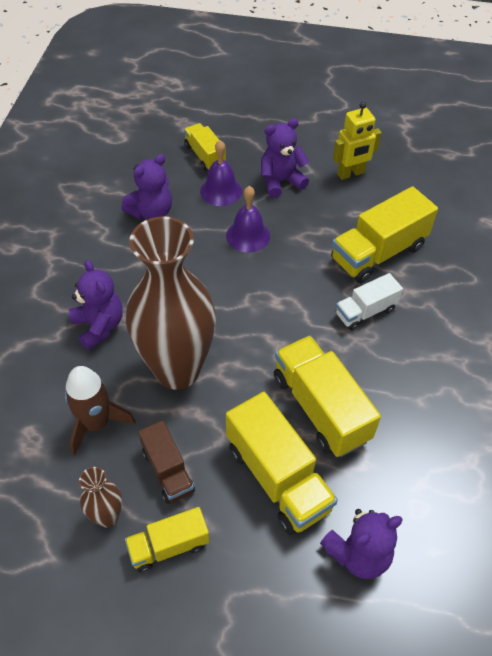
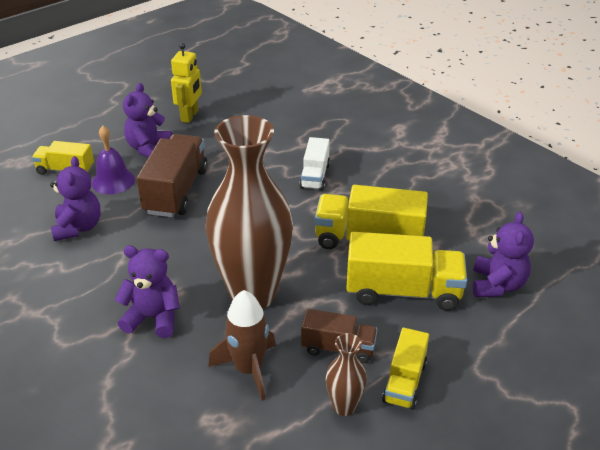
camera: 50 degrees left, 15 degrees down
purple bell [226,186,270,253] -> brown truck [137,134,208,217]
yellow truck [331,186,438,283] -> none

